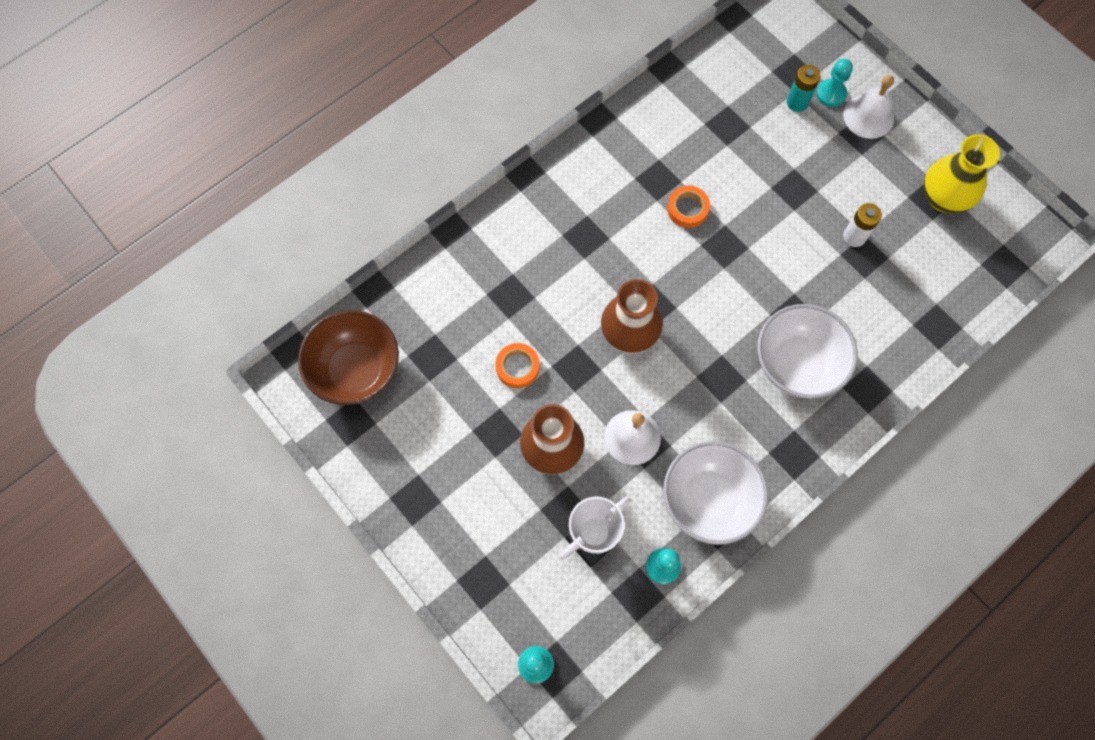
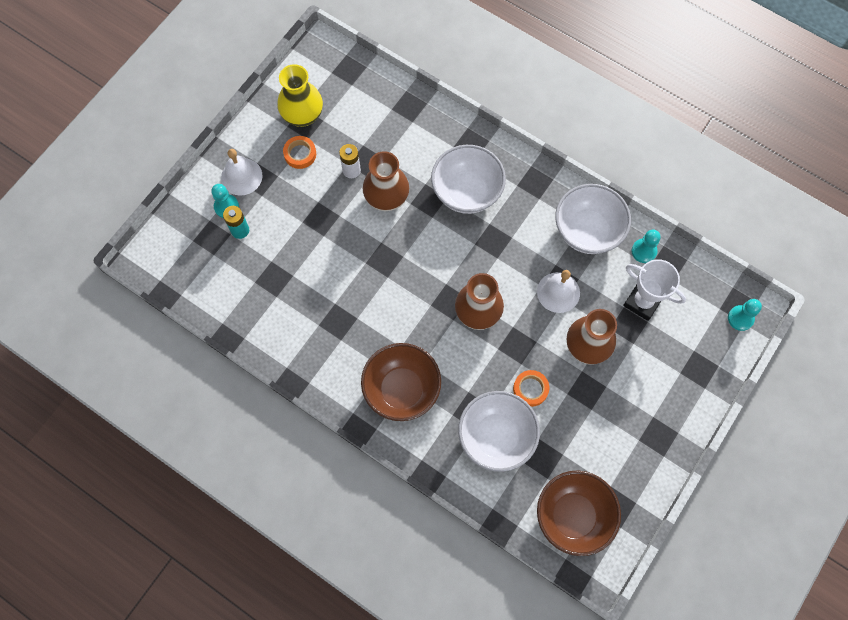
camera: 105 degrees left, 0 degrees up
orange tape [667,186,710,228] -> orange tape moved to [283,136,316,169]
none -> brown bowl [361,343,441,421]
none -> brown vase [363,151,409,211]
none -> white bowl [458,391,540,472]

